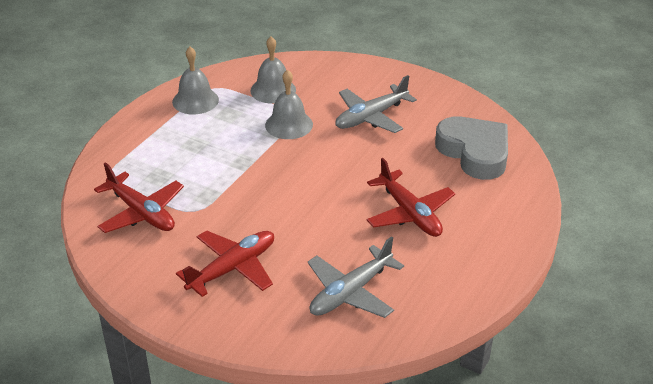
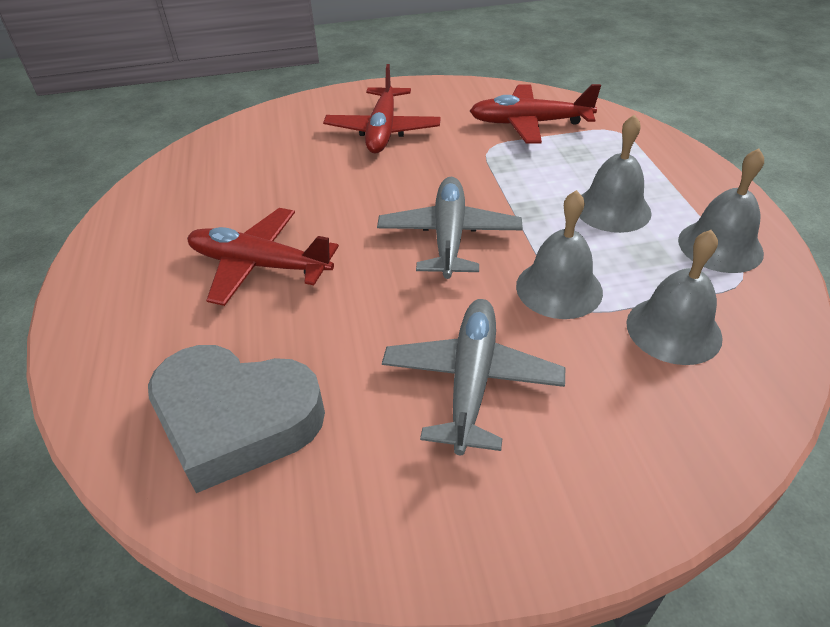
camera: 140 degrees right, 5 degrees up
grey plane [308,236,404,318] -> grey plane moved to [377,177,523,279]
none -> grey bell [579,114,652,233]

